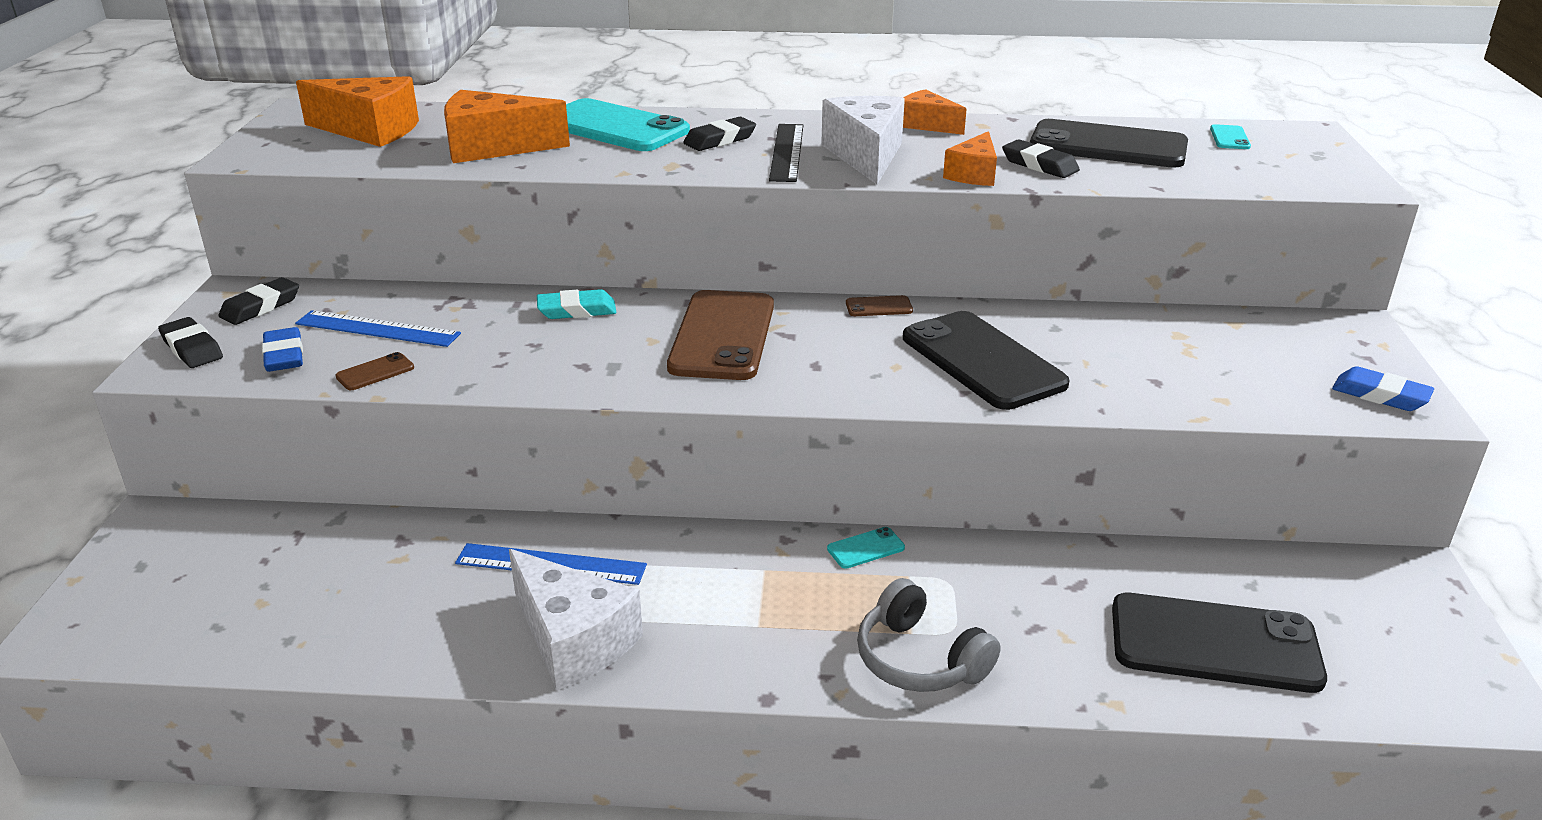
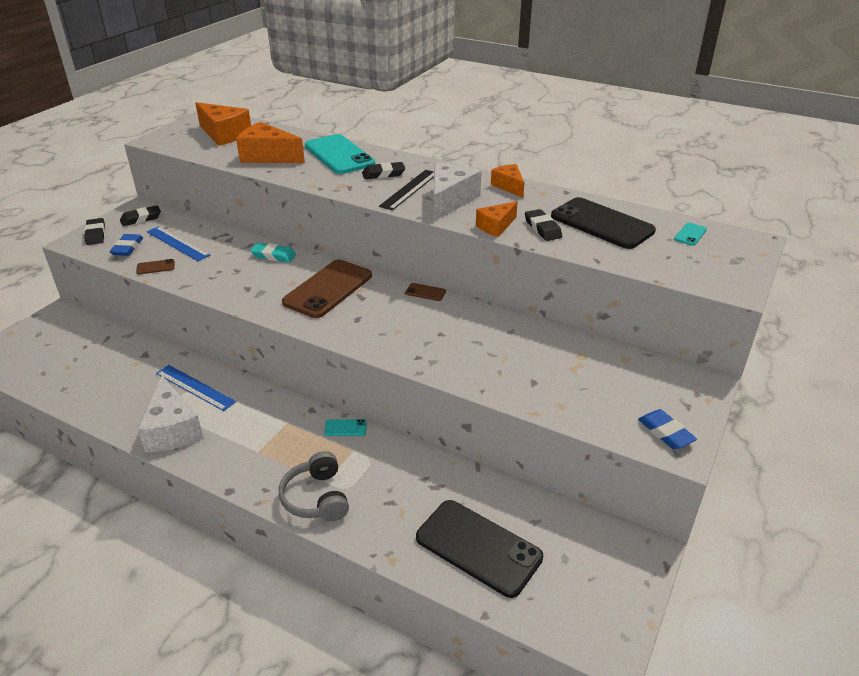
camera: 25 degrees right, 5 degrees up
black phone [903,311,1069,410] -> none

